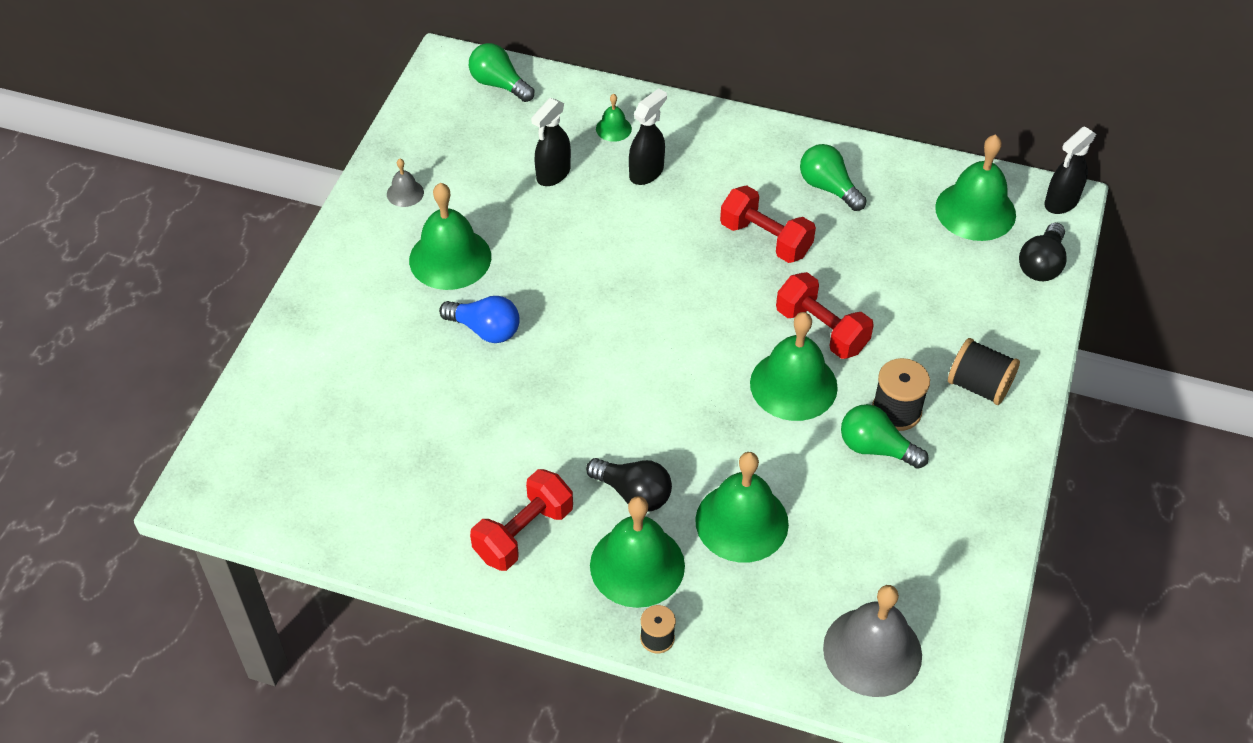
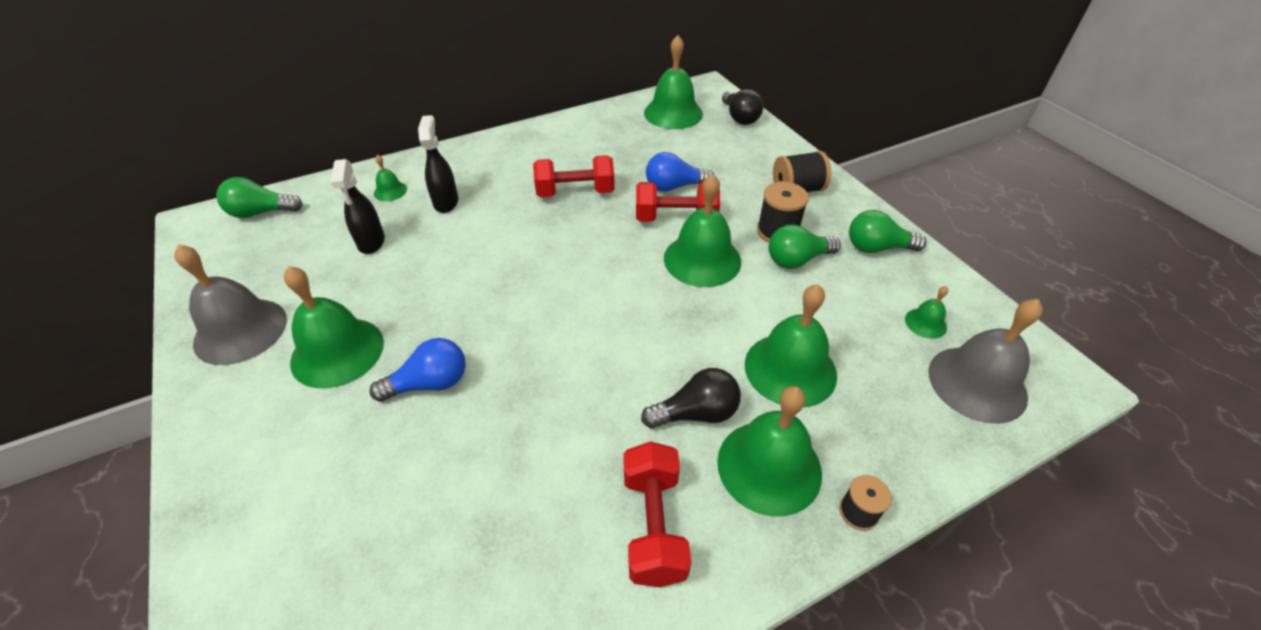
camera: 45 degrees left, 5 degrees down
grey bell [387,159,424,207] -> grey bell [174,245,287,365], size x2.14
green light bulb [800,144,867,211] -> green light bulb moved to [849,210,926,253]
black spray bottle [1044,126,1096,214] -> none
none -> blue light bulb [646,152,714,192]
none -> green bell [905,286,948,339]

